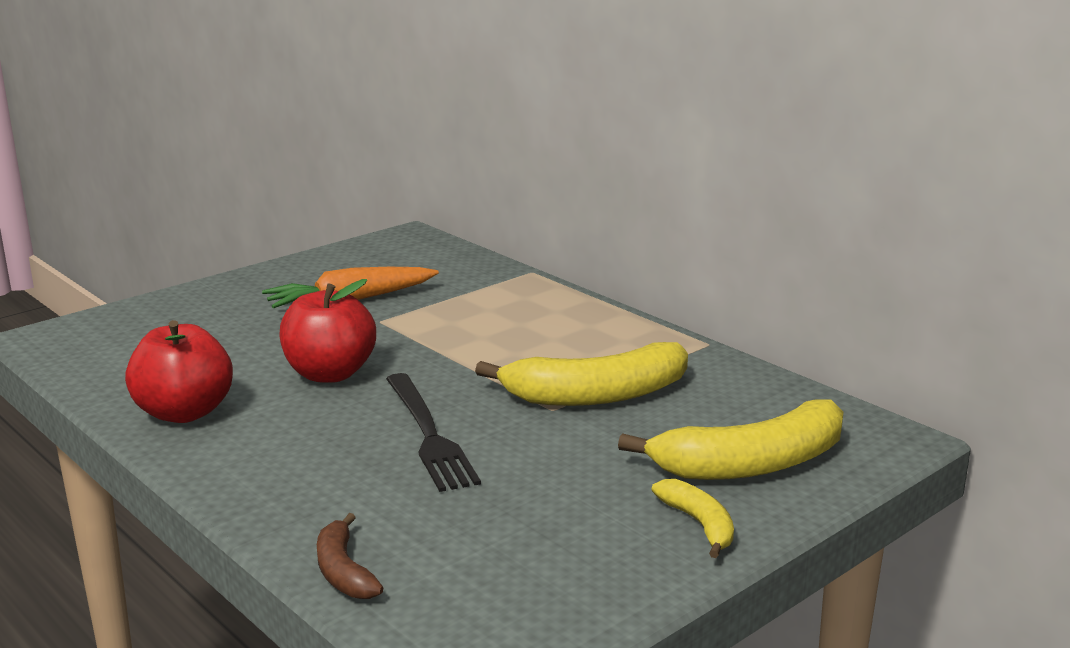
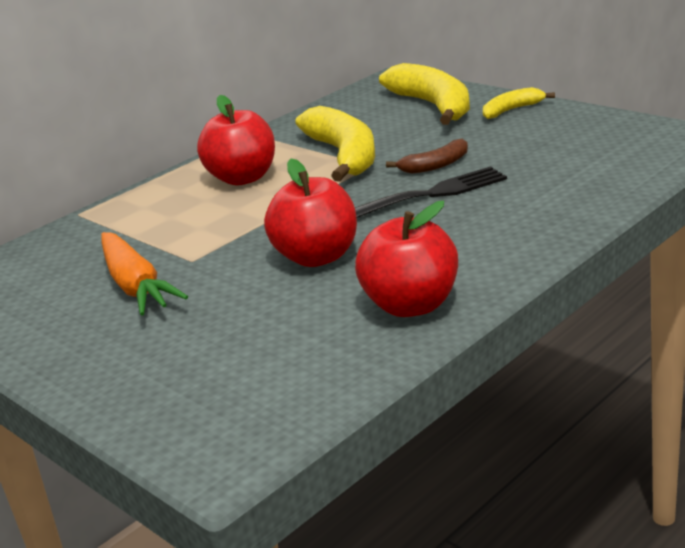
camera: 90 degrees left, 5 degrees up
brown banana [317,513,383,599] -> brown banana moved to [386,139,468,174]
none -> red apple [197,95,275,186]

